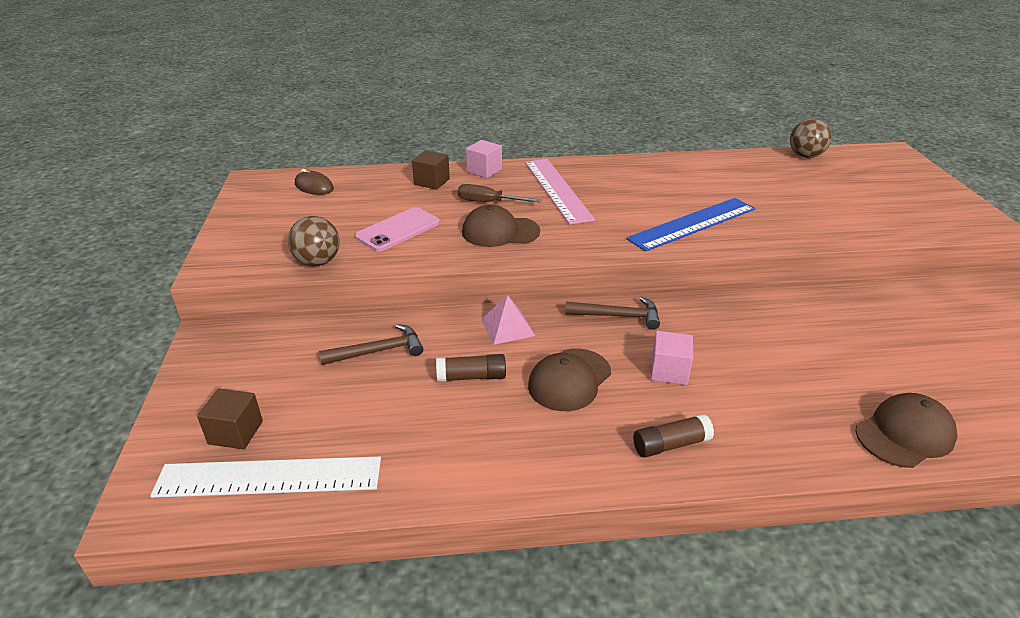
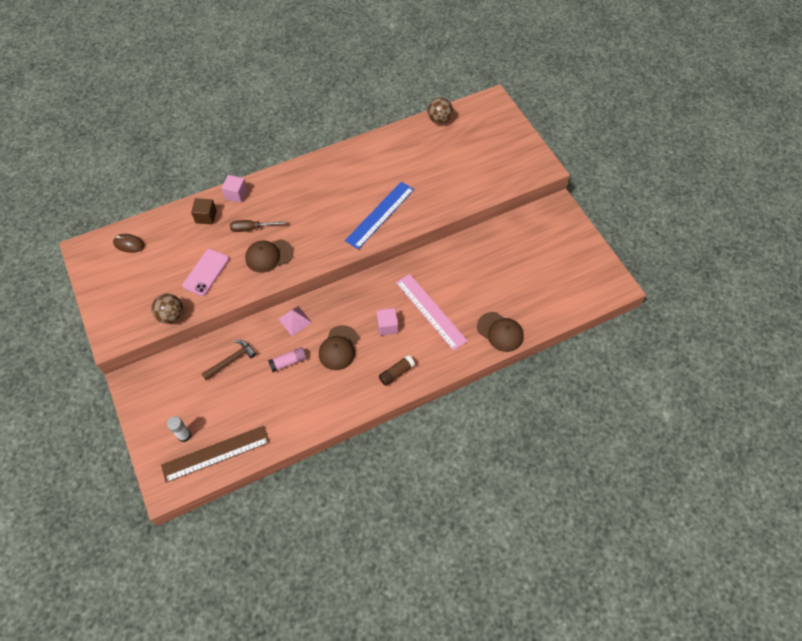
camera: 20 degrees left, 25 degrees up
white ruler [150,456,381,498] -> brown ruler [161,426,270,483]
brown cube [197,388,263,450] -> white glue stick [167,416,191,442]
brown glue stick [436,354,506,382] -> pink glue stick [268,347,307,372]
pink ruler [525,159,595,225] -> pink ruler moved to [396,274,468,351]
brown hammer [566,297,660,330] -> none
brown cap [855,393,958,468] -> brown cap turned 90 degrees clockwise [477,312,524,352]

